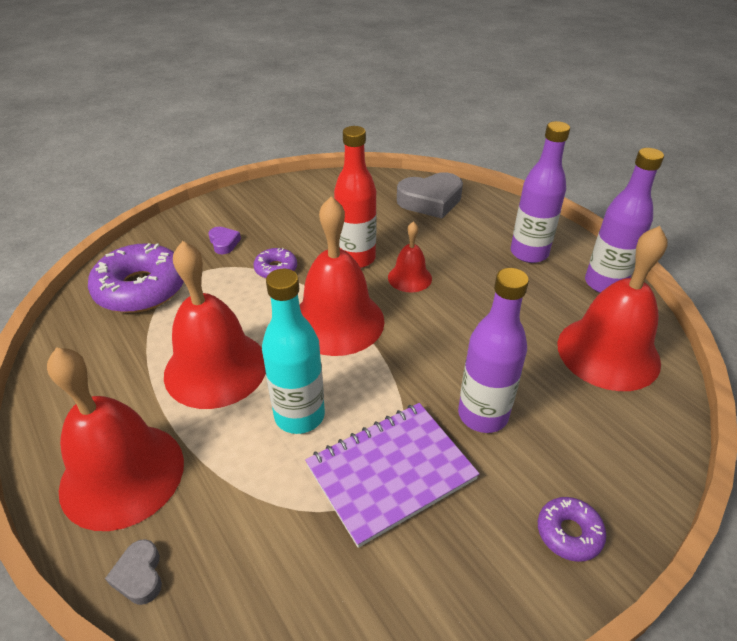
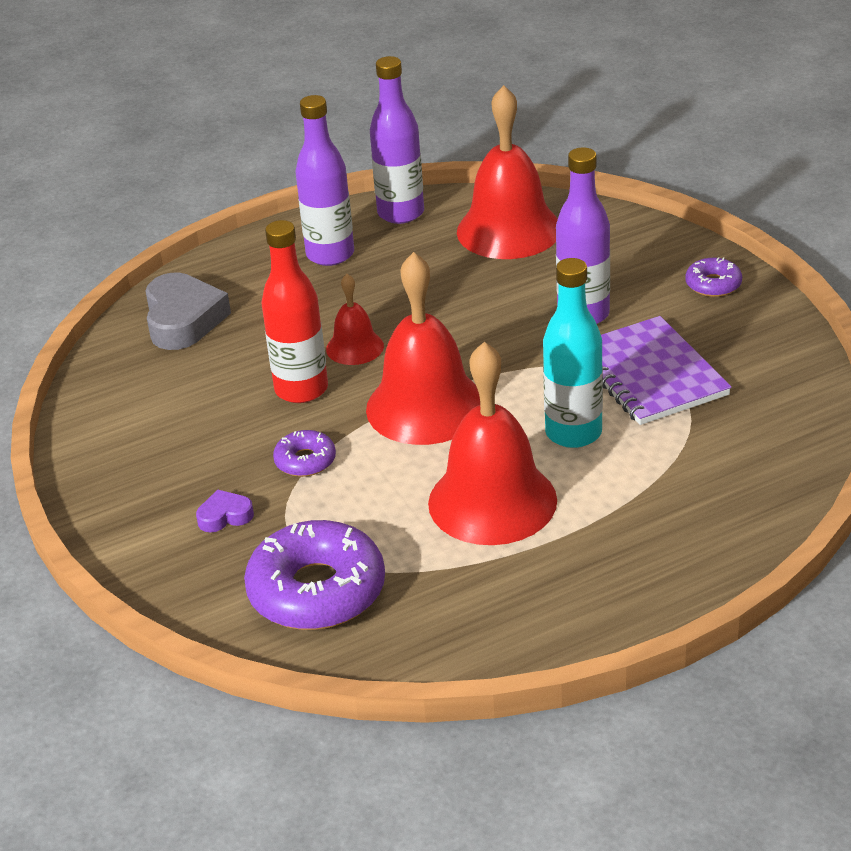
camera: 80 degrees left, 5 degrees down
red bell [47,347,184,531] -> none
grey heart [105,539,162,605] -> none

